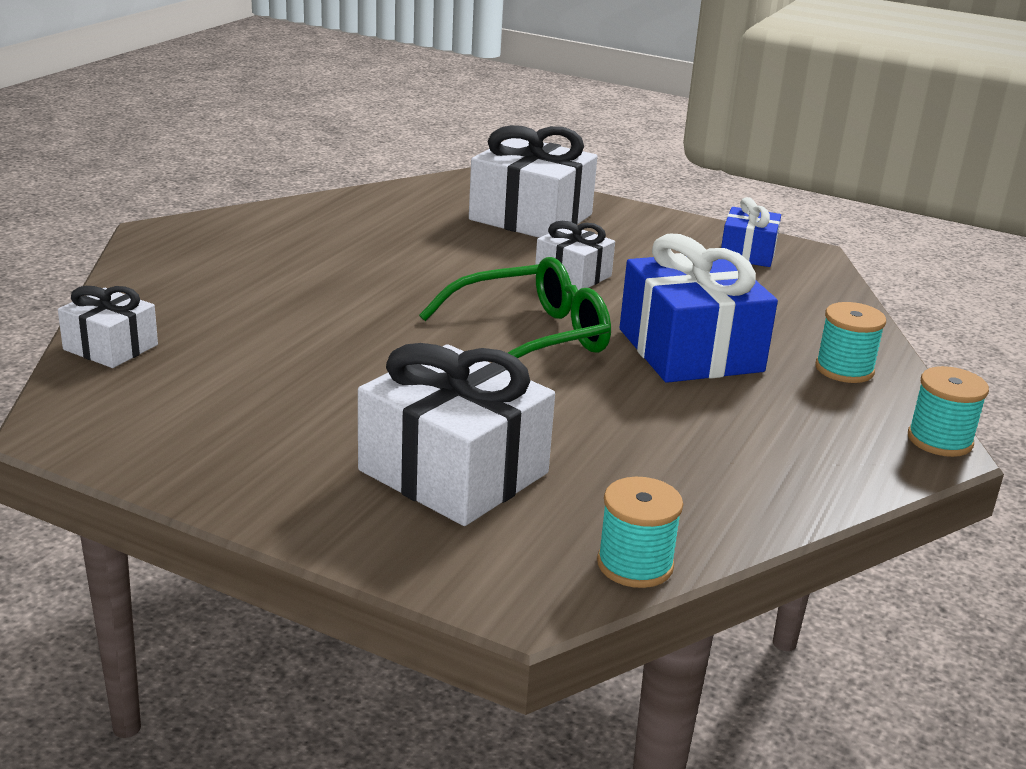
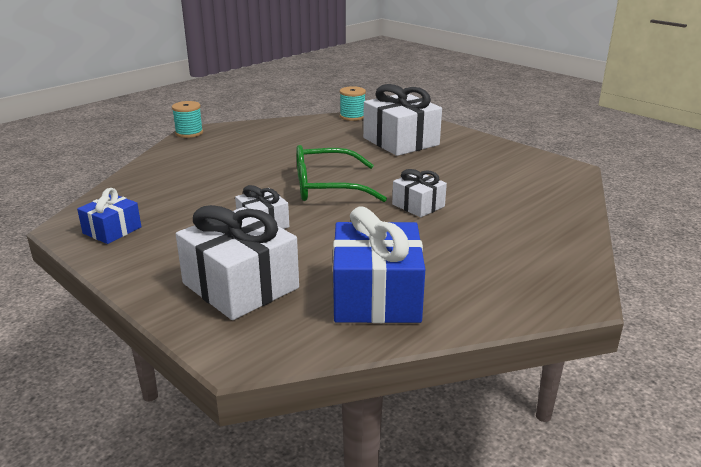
camera: 160 degrees left, 0 degrees up
white gift [58,286,158,368] -> white gift moved to [392,169,447,217]
blue gift [619,234,778,383] -> blue gift moved to [333,206,425,323]
turquoise spool [815,302,886,383] -> none

